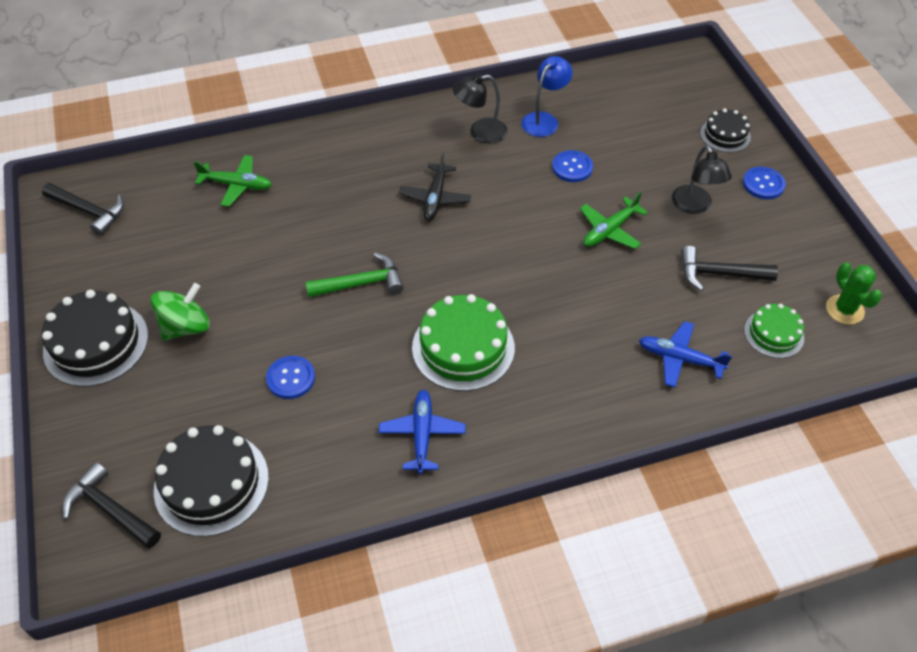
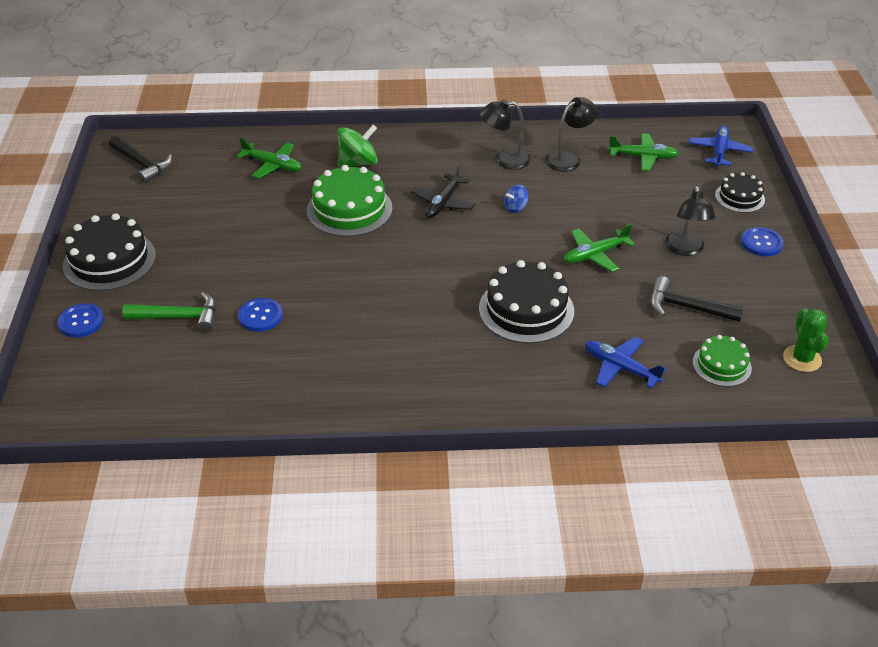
camera: 15 degrees right, 10 degrees down
black hammer [62,462,161,549] -> none
green spinning top [151,283,210,340] -> green spinning top moved to [337,124,378,167]
black cake [154,425,269,537] -> black cake moved to [479,260,574,343]
green hammer [305,253,404,297] -> green hammer moved to [122,292,216,332]
blue plane [379,390,465,474] -> blue plane moved to [689,125,753,167]
green cake [412,294,515,391] -> green cake moved to [307,165,393,237]
blue lamp [521,56,573,137] -> black lamp [545,97,598,172]
blue button [552,150,593,182] -> blue button moved to [57,304,104,338]
none -> blue spinning top [504,185,528,213]
none -> green plane [608,133,679,171]

